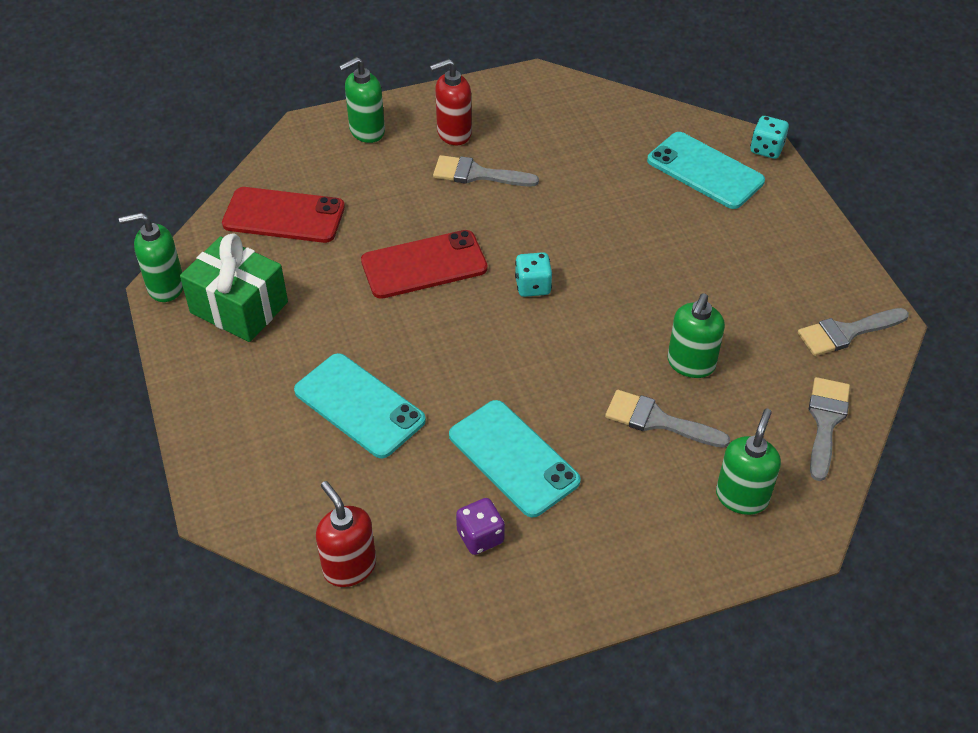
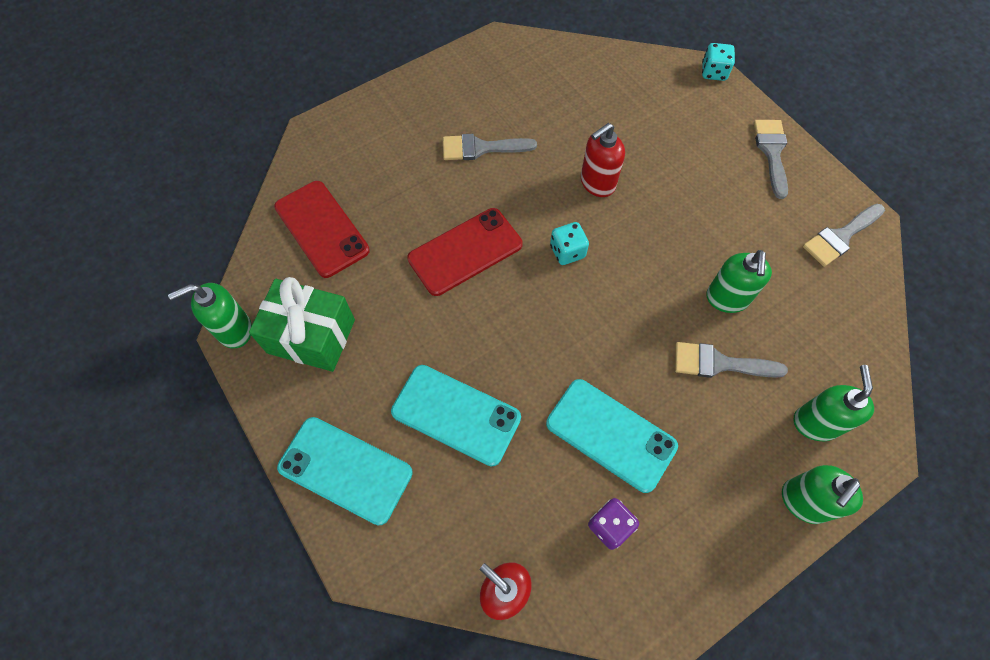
camera: 15 degrees left, 15 degrees up
red phone [222,187,345,243] -> red phone turned 60 degrees clockwise [274,181,370,278]
green soap dispenser [339,57,385,143] -> green soap dispenser moved to [782,465,863,524]
red soap dispenser [430,59,472,145] -> red soap dispenser moved to [581,123,625,197]
turquoise phone [647,132,765,209] -> turquoise phone moved to [277,417,413,526]
grey brush [809,377,850,481] -> grey brush moved to [754,120,788,199]

